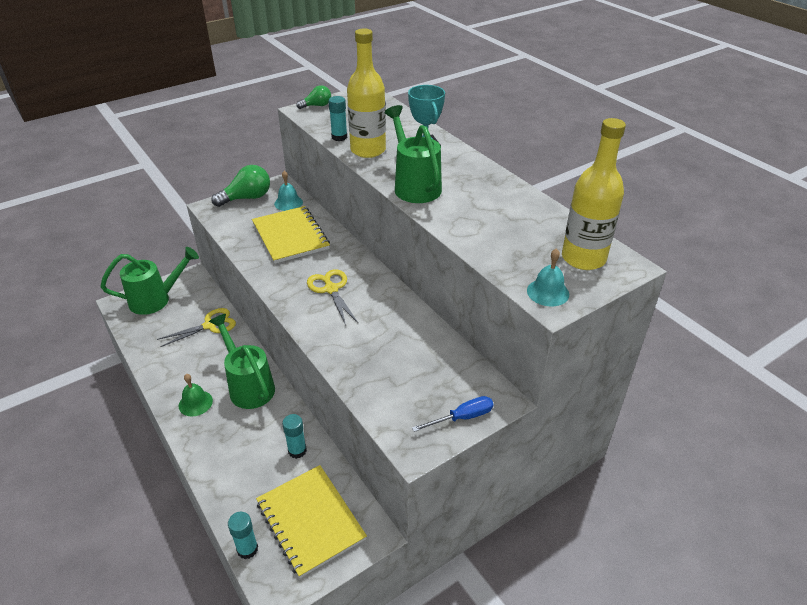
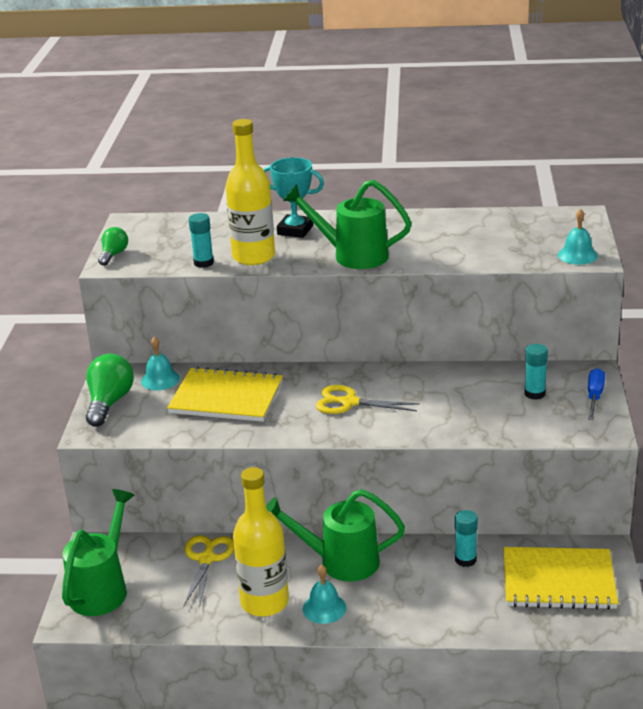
camera: 50 degrees left, 10 degrees down
green bell [179,374,213,417] -> turquoise bell [303,565,346,624]
turquoise glue stick [228,512,258,559] -> turquoise glue stick moved to [524,344,548,400]
yellow bottle [562,118,626,270] -> yellow bottle moved to [233,467,289,617]

